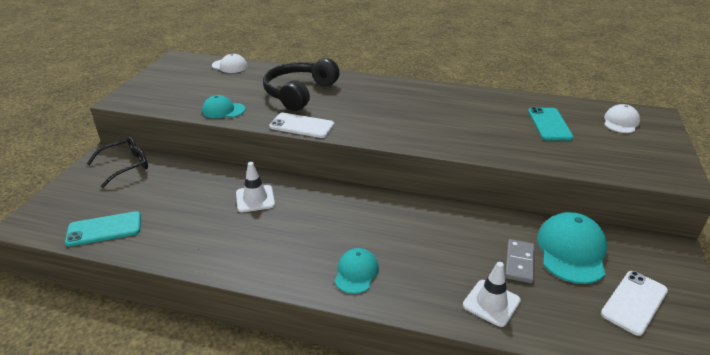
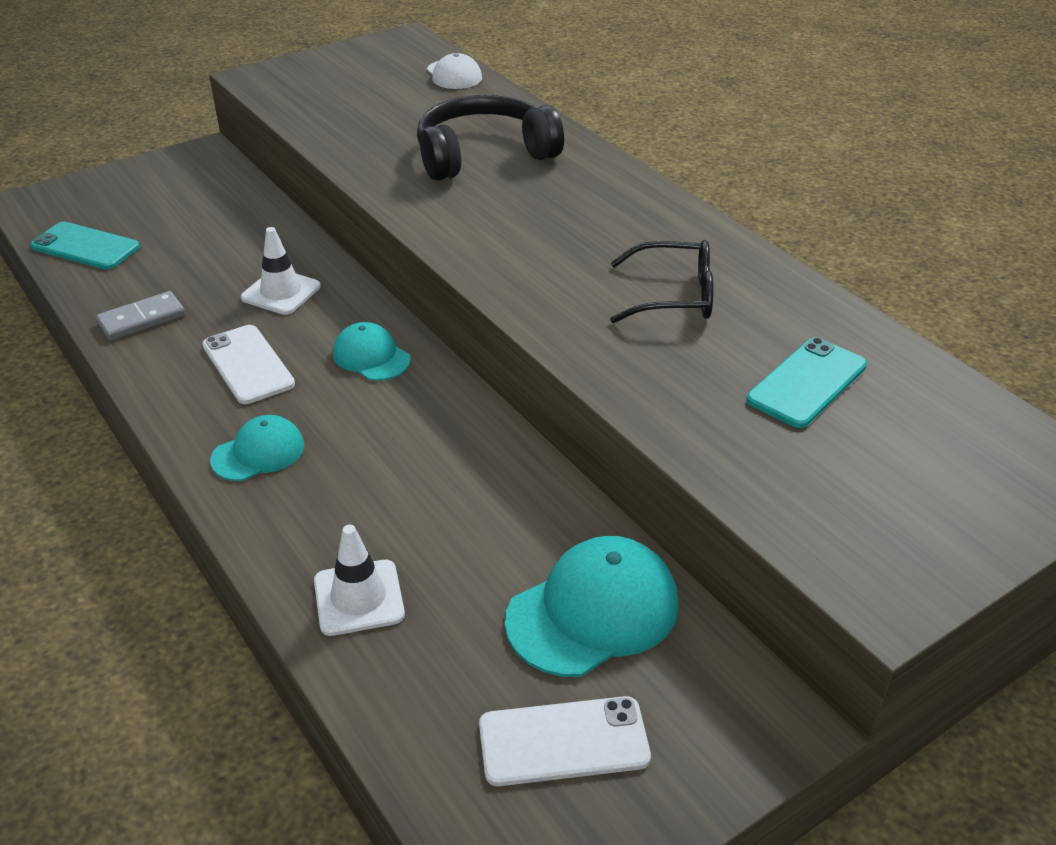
camera: 40 degrees right, 5 degrees up
black glasses [87,136,148,188] -> black glasses moved to [610,240,713,323]
turquoise cap [202,95,245,118] -> turquoise cap moved to [333,322,411,381]
white phone [269,113,334,138] -> white phone moved to [202,325,295,404]
grey domino [505,239,535,283] -> grey domino moved to [96,291,186,341]
white cap [604,104,640,133] -> none

